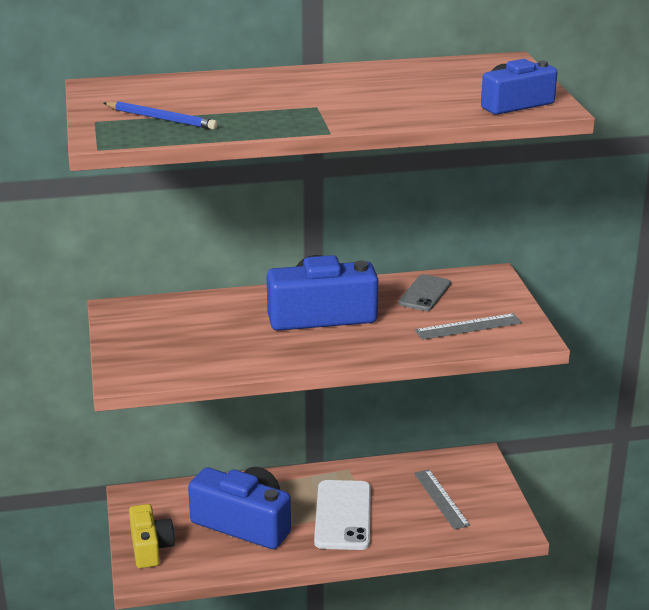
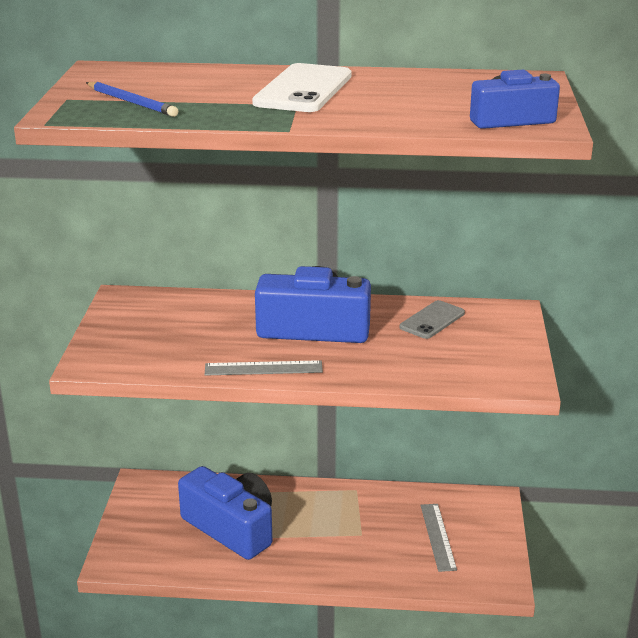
camera: 15 degrees right, 0 degrees up
yellow camera [129,504,175,568] -> none
white phone [314,480,371,550] -> white phone moved to [252,63,352,112]
grey ruler [415,313,522,340] -> grey ruler moved to [205,360,323,376]

